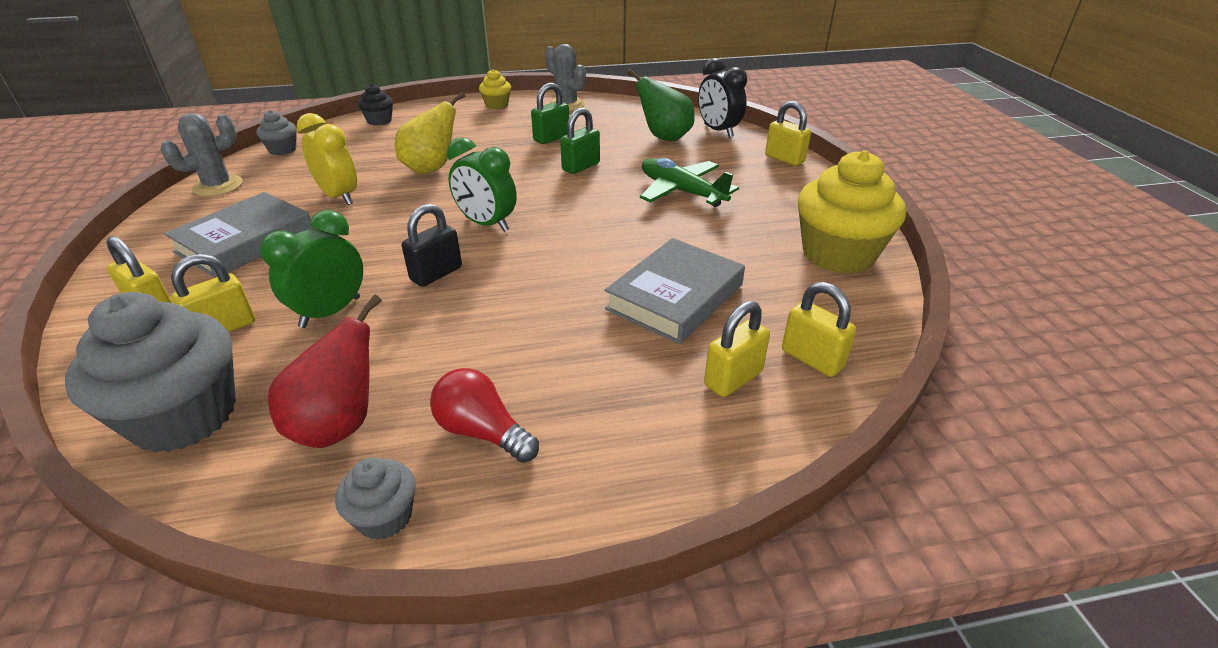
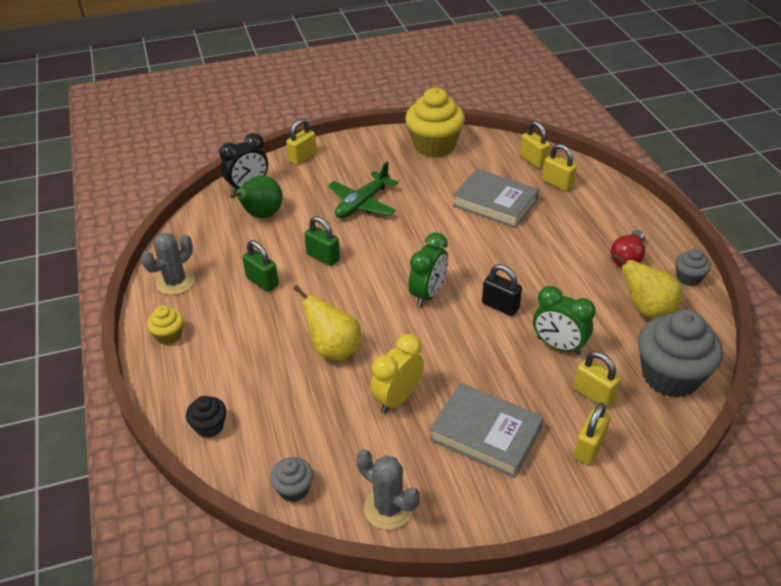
camera: 95 degrees left, 5 degrees up
red pear [268,295,382,448] -> yellow pear [611,253,682,318]
yellow padlock [782,282,856,377] -> yellow padlock turned 75 degrees counterclockwise [520,121,551,168]

